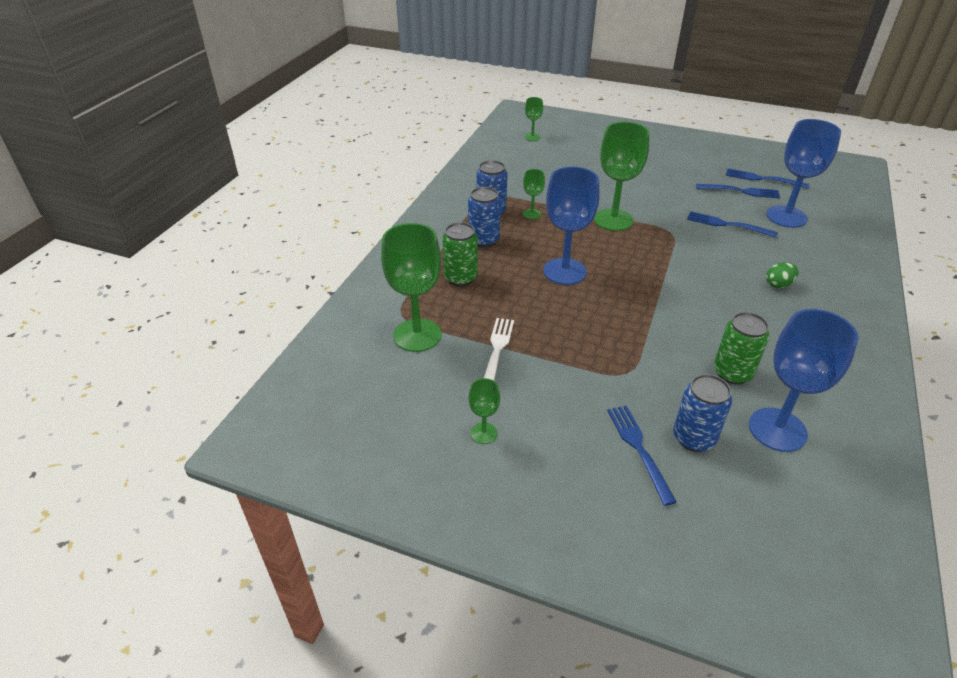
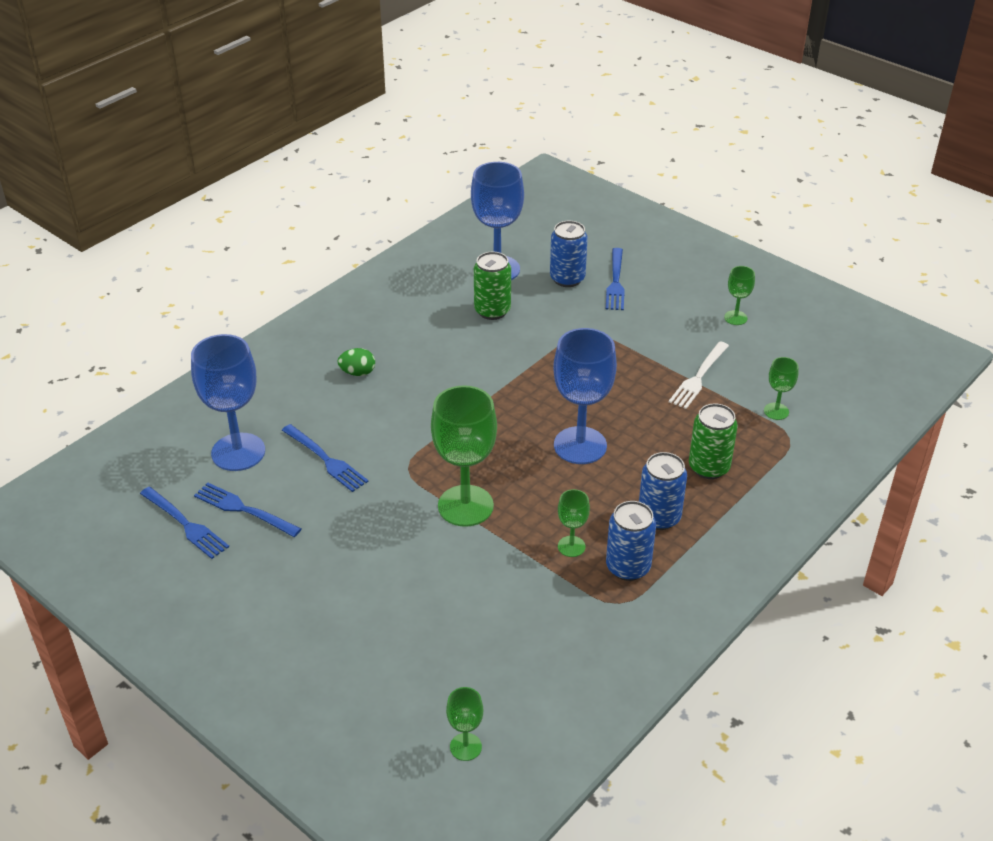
camera: 160 degrees left, 0 degrees up
green goblet [381,223,441,352] -> green goblet [764,357,799,420], size x0.48

